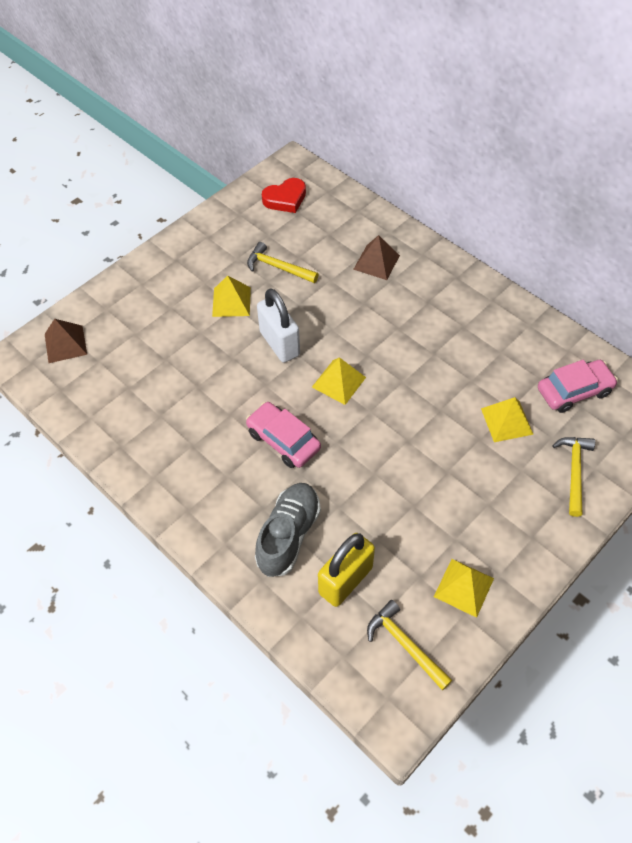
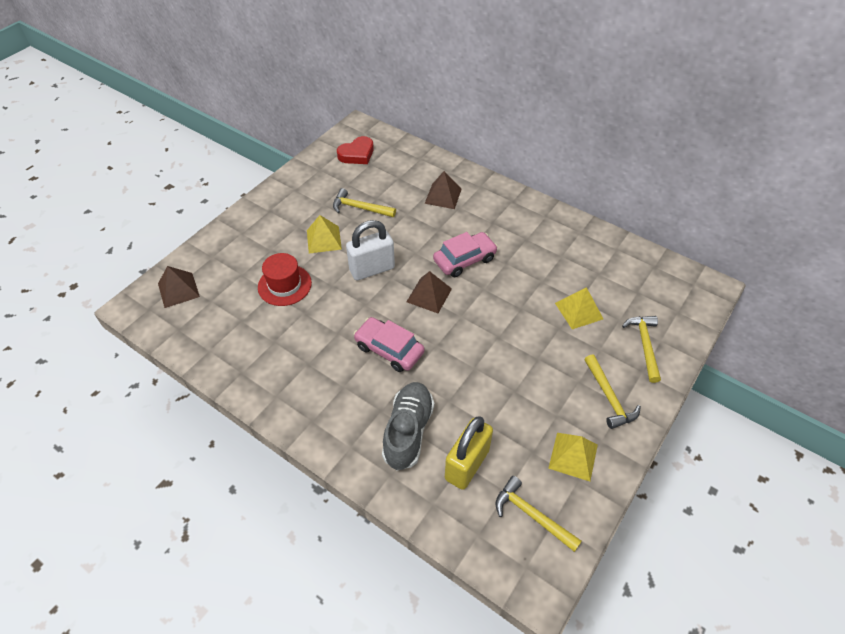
camera: 10 degrees left, 5 degrees down
white padlock [257,288,300,363] -> white padlock turned 75 degrees counterclockwise [346,220,395,280]
yellow pyramid [312,357,366,405] -> brown pyramid [406,271,452,313]
pink car [538,360,618,413] -> pink car moved to [433,232,498,277]
none -> red hat [258,253,312,306]
none -> yellow hammer [584,354,641,429]

